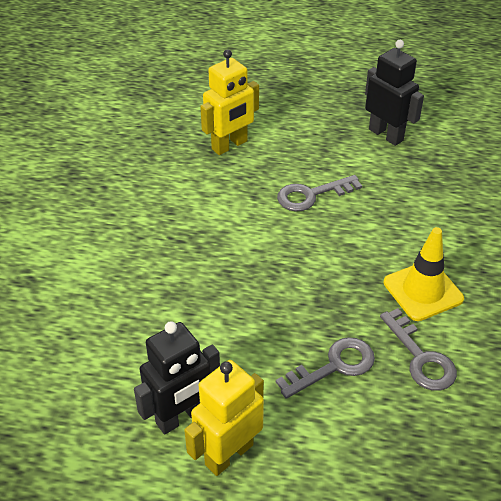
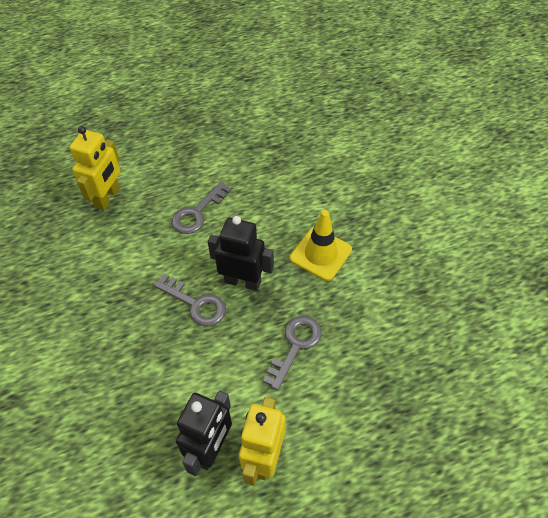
camera: 30 degrees left, 10 degrees up
black robot [365,40,424,146] -> black robot moved to [208,216,274,291]
grey key [380,308,457,391] -> grey key moved to [153,274,226,326]

